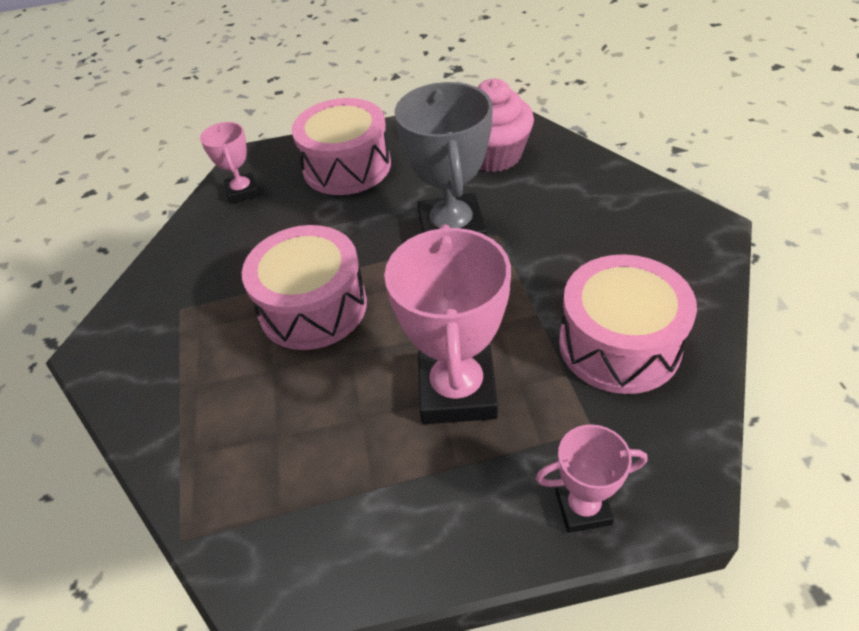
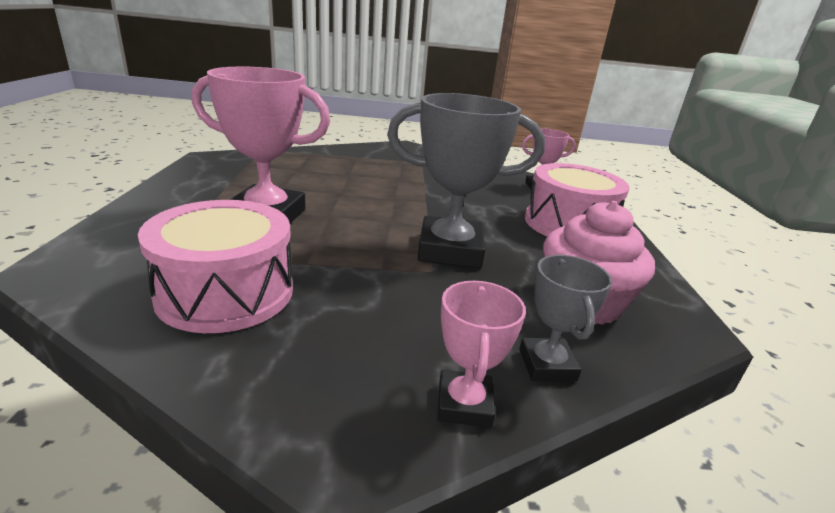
camera: 95 degrees right, 20 degrees down
pink drum [242,225,367,350] -> none
pink trophy [536,424,648,533] -> pink trophy moved to [437,281,526,428]
none -> grey trophy [519,255,612,382]

